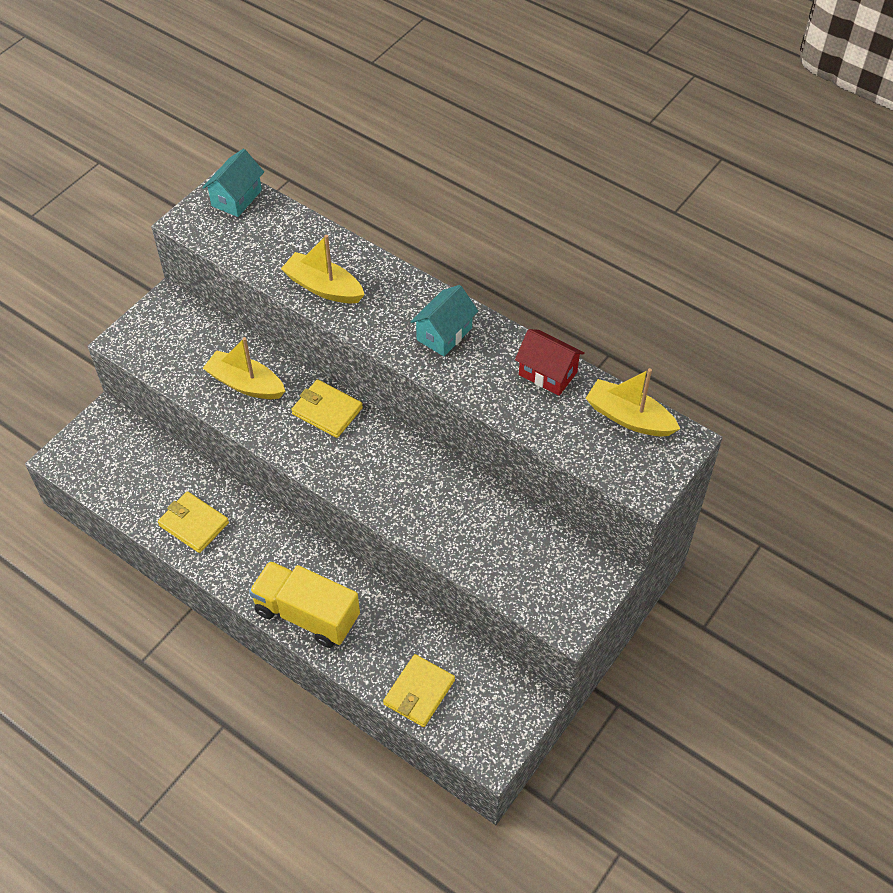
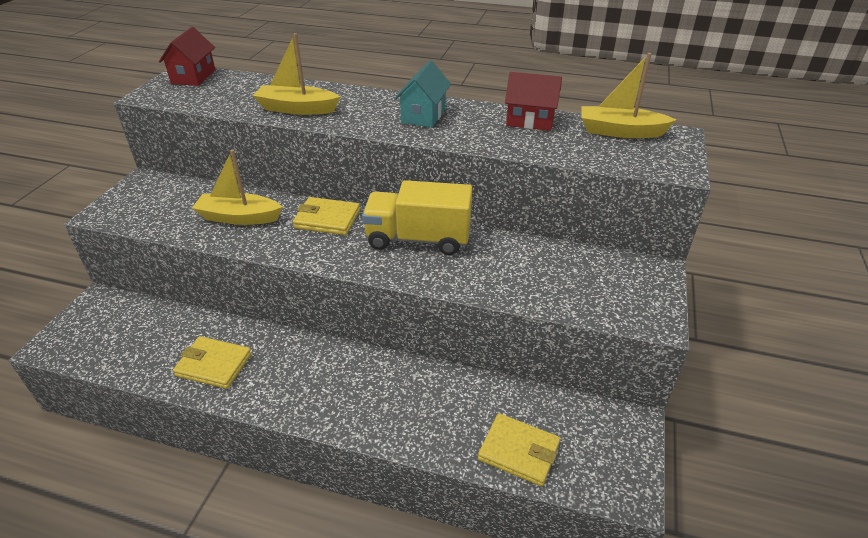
camera: 20 degrees left, 15 degrees down
turquoise house [202,149,264,217] -> red house [159,27,215,86]
yellow truck [249,561,360,648] -> yellow truck moved to [362,180,472,255]
yellow wallet [383,654,455,727] -> yellow wallet turned 75 degrees counterclockwise [478,413,560,486]

